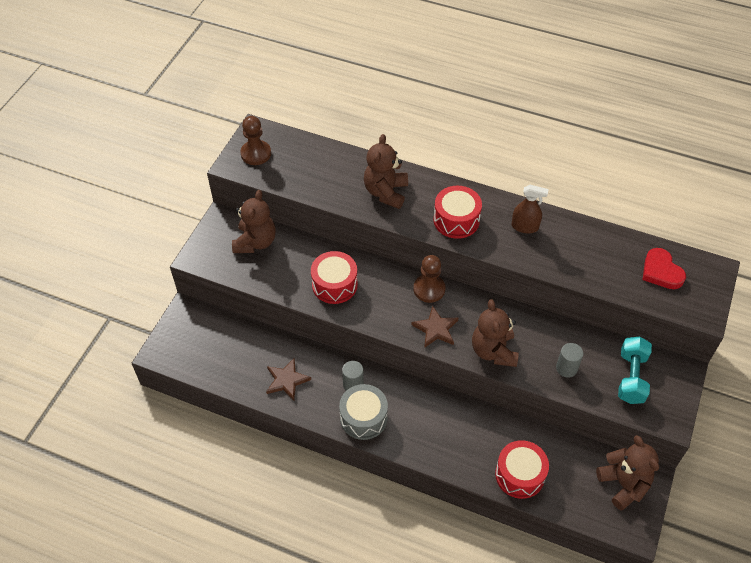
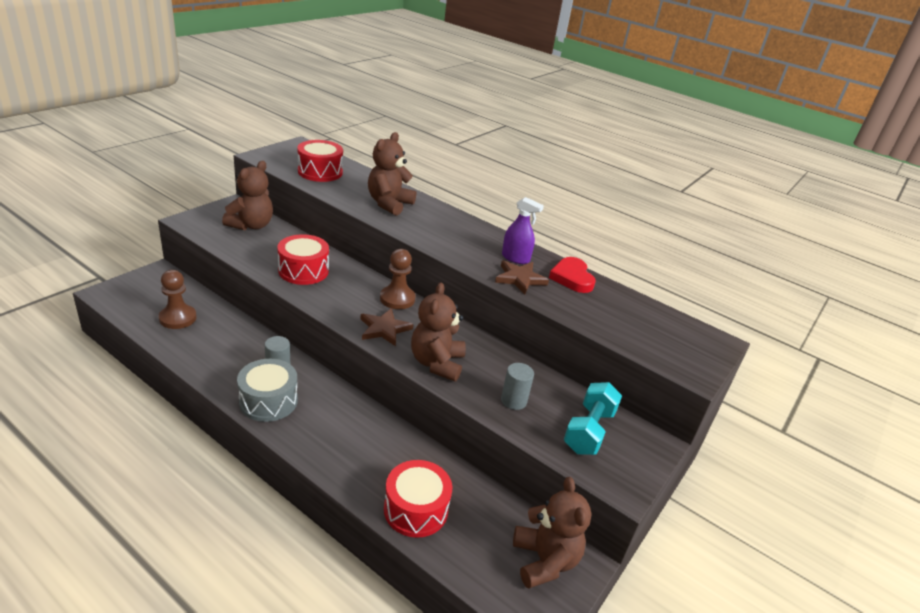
camera: 10 degrees right, 20 degrees down
brown pawn [240,116,271,165] -> brown pawn moved to [159,270,197,329]
brown star [266,358,311,400] -> brown star moved to [495,260,549,295]
red drum [434,186,482,239] -> red drum moved to [297,140,343,182]
brown spray bottle [512,185,549,233] -> purple spray bottle [502,197,544,264]
red heart [643,248,686,289] -> red heart moved to [549,257,596,293]

